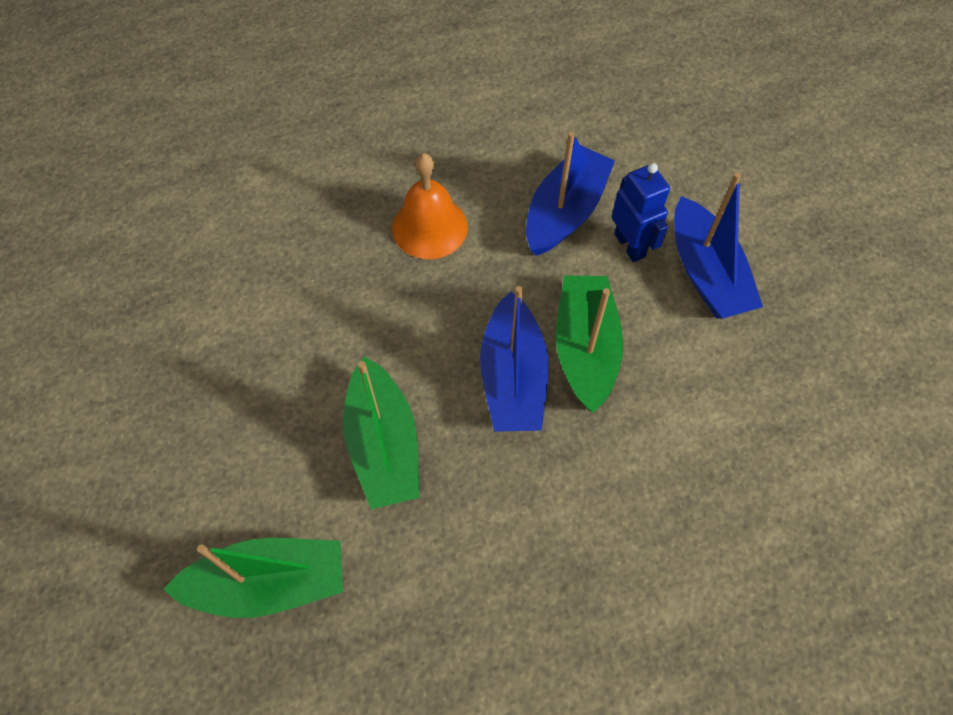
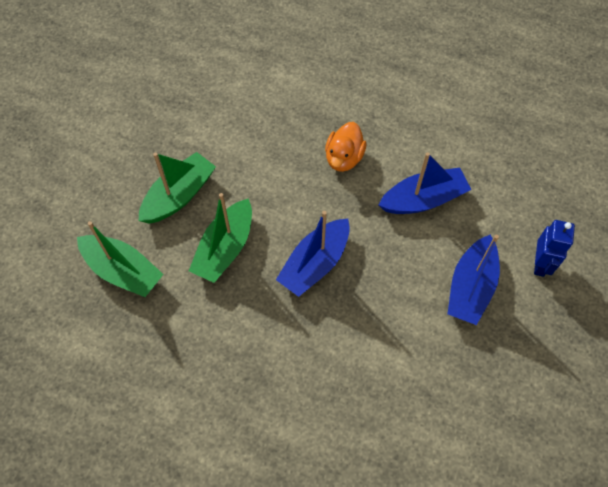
camera: 40 degrees right, 0 degrees up
orange bell [392,153,468,259] -> orange duck [325,122,367,172]
green boat [556,276,623,413] -> green boat moved to [138,152,216,224]
blue robot [612,163,670,262] -> blue robot moved to [534,220,575,277]

